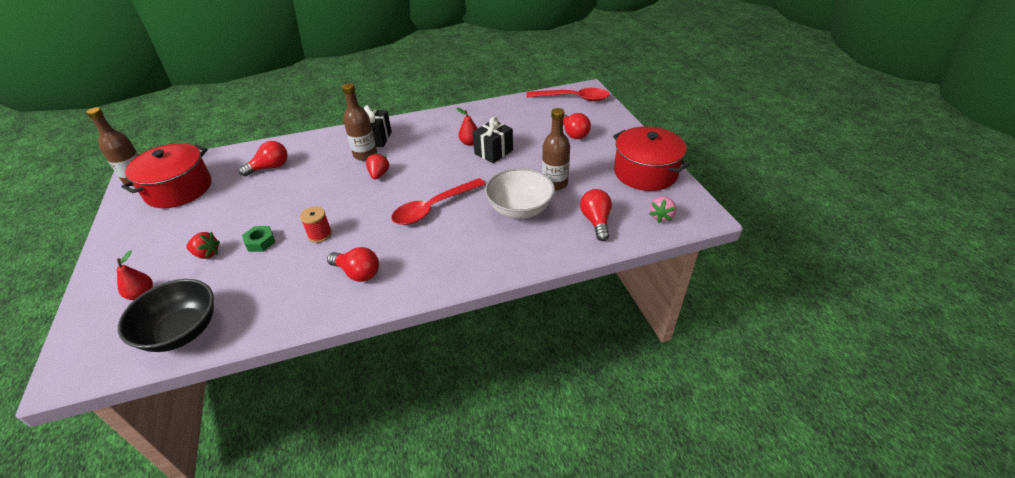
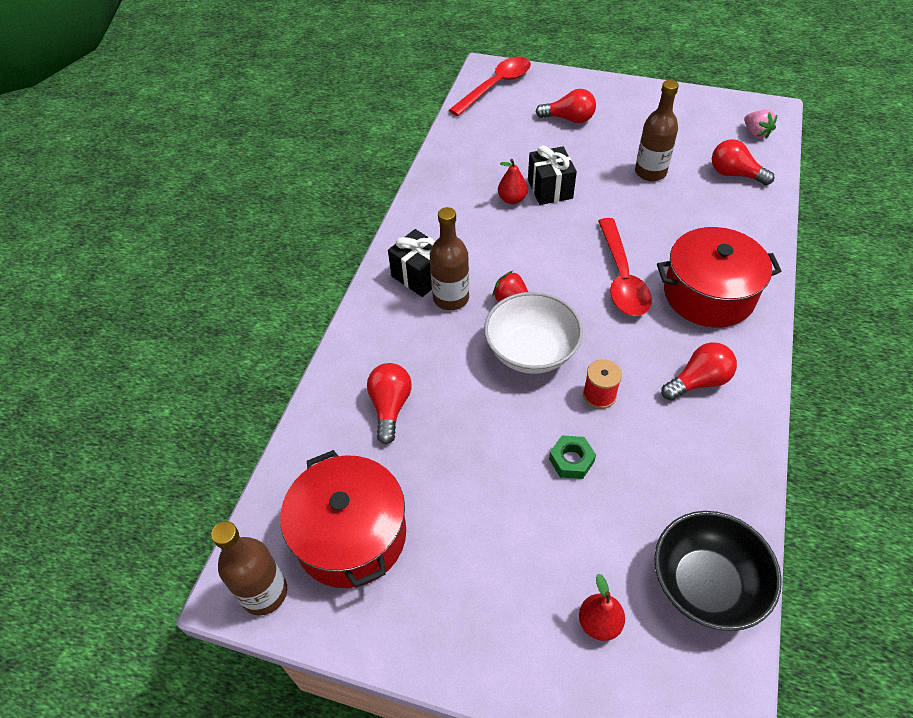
camera: 55 degrees left, 10 degrees up
red strawberry [186,232,220,259] -> none
white bowl [485,168,555,219] -> white bowl moved to [484,292,583,374]
red pot [613,126,690,191] -> red pot moved to [657,227,782,328]

